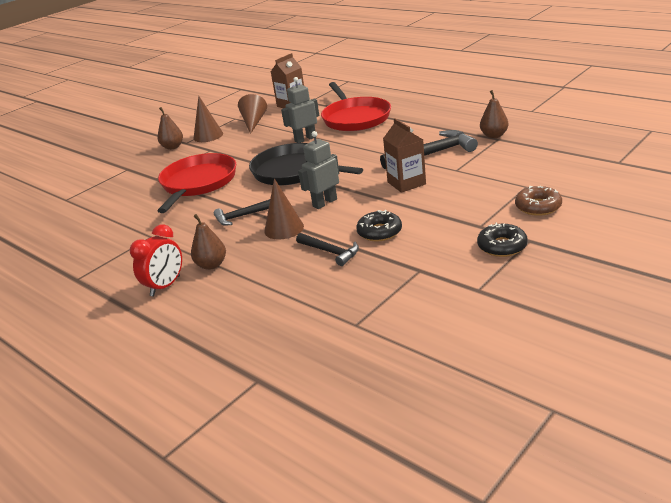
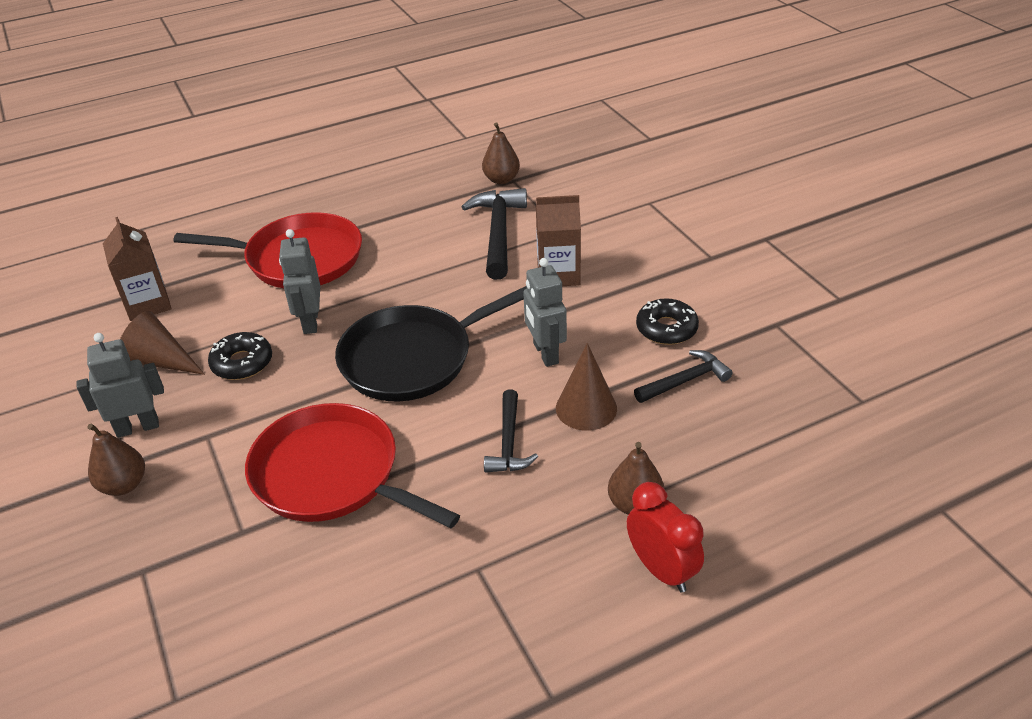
camera: 70 degrees left, 10 degrees up
brown cone [193,96,223,142] -> grey robot [76,333,164,438]
black donut [477,222,528,257] -> black donut moved to [208,332,272,380]
brown donut [515,186,562,216] -> none

